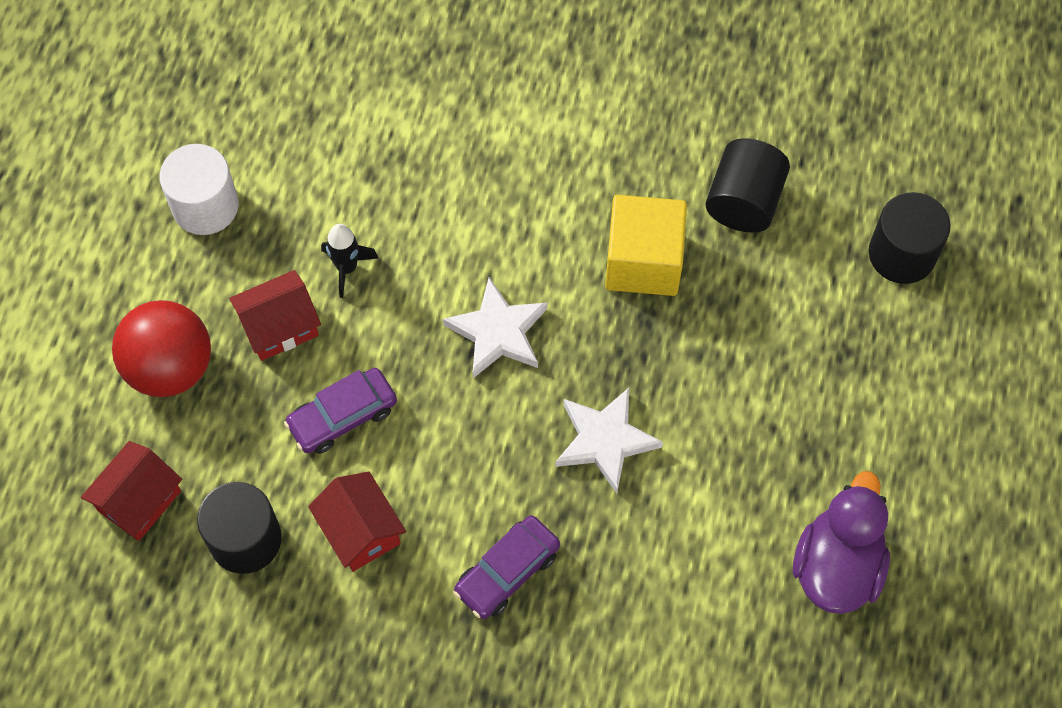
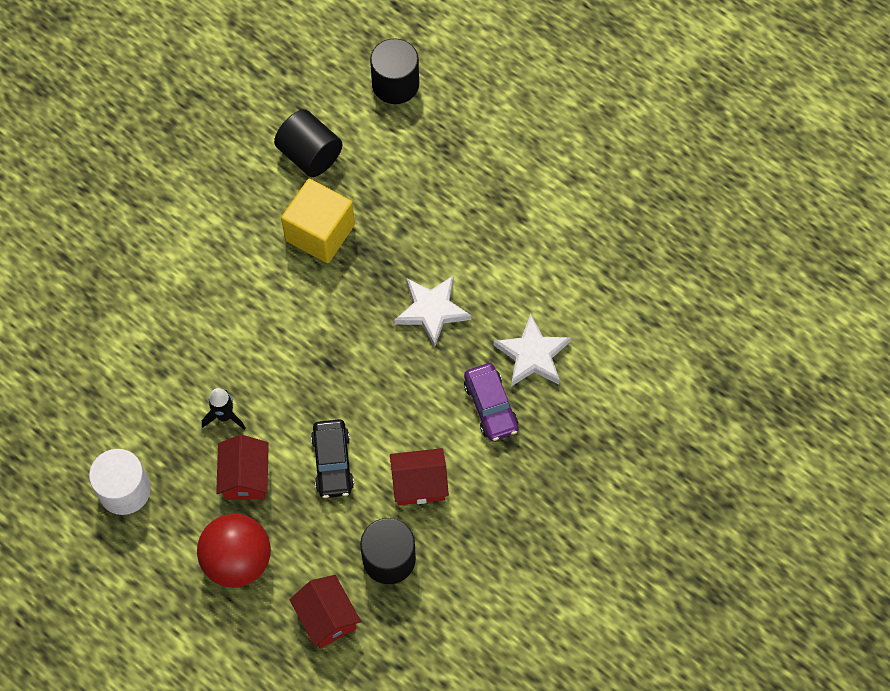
camera: 65 degrees left, 0 degrees up
purple car [284,368,397,454] -> black car [311,419,354,498]
white star [443,277,547,378] -> white star moved to [493,314,571,386]
purple duck [793,471,890,614] -> none

